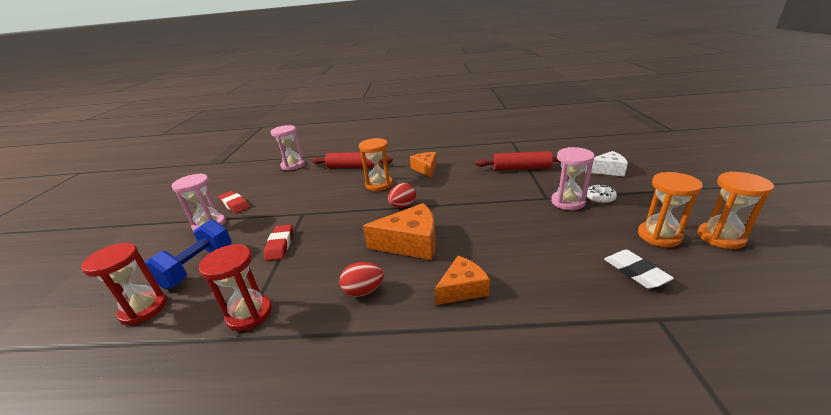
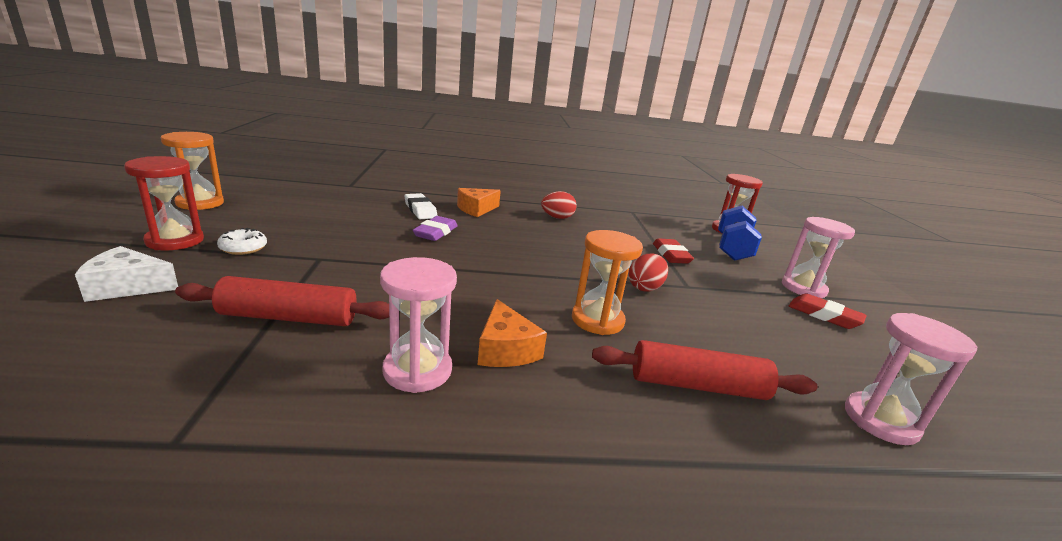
camera: 170 degrees right, 5 degrees down
red hourglass [199,244,272,331] -> red hourglass moved to [124,156,204,250]
orange cheese [363,203,436,260] -> none
red egg [388,183,416,208] -> red egg moved to [629,254,668,292]
pink hourglass [551,147,595,210] -> pink hourglass moved to [380,257,457,393]
white eraser [604,250,674,289] -> white eraser moved to [404,193,438,219]
orange hourglass [638,172,703,247] -> none
none -> purple eraser [413,216,458,241]

